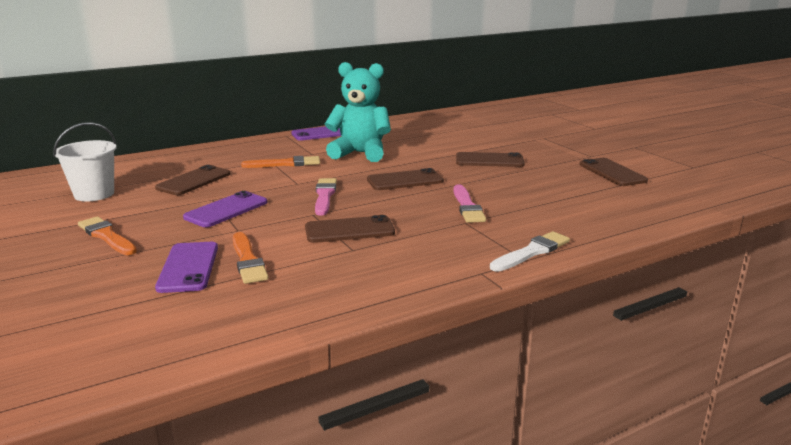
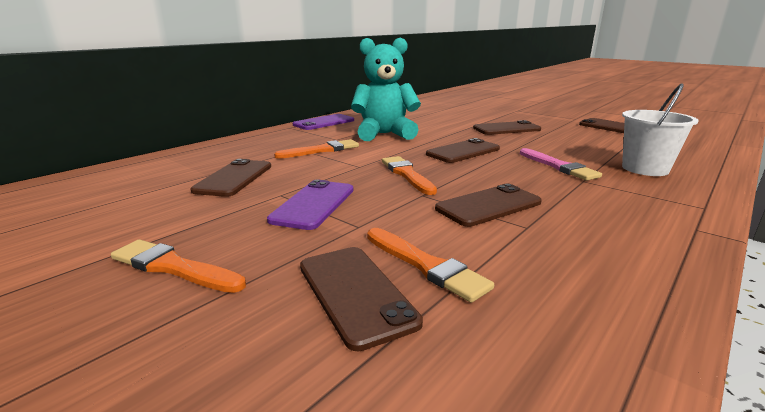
camera: 20 degrees left, 0 degrees up
white bucket [53,122,116,202] -> white bucket moved to [622,84,699,176]
purple phone [155,242,218,293] -> brown phone [300,247,423,351]
pink brush [315,178,337,216] -> orange brush [382,156,437,195]
white brush [490,231,570,272] -> none

